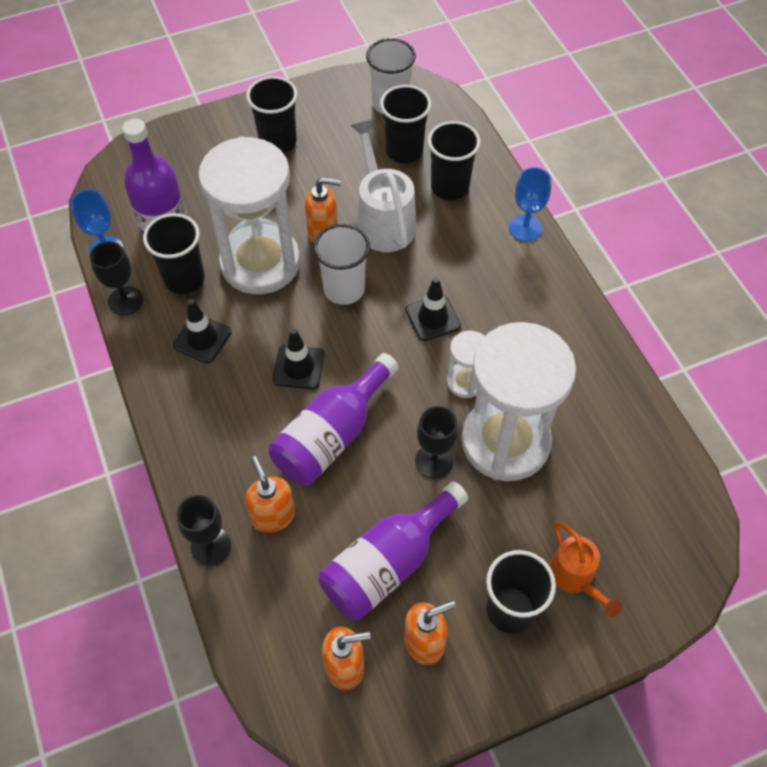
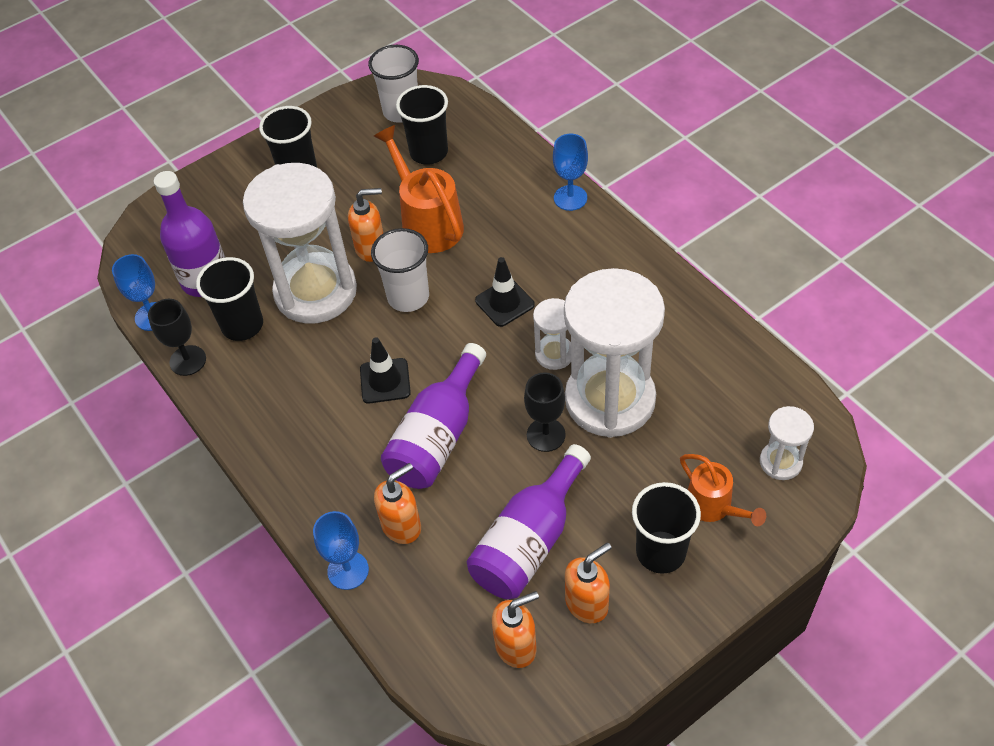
camera: 10 degrees left, 5 degrees down
black traffic cone [173,299,231,364] -> none
black goblet [177,495,231,566] -> blue goblet [313,511,369,590]
orange soap dispenser [245,456,295,533] -> orange soap dispenser turned 90 degrees clockwise [374,463,421,544]
white watering can [350,120,416,252] -> orange watering can [374,125,464,253]
black cup [428,121,480,200] -> none
none -> white hourglass [760,406,814,480]

